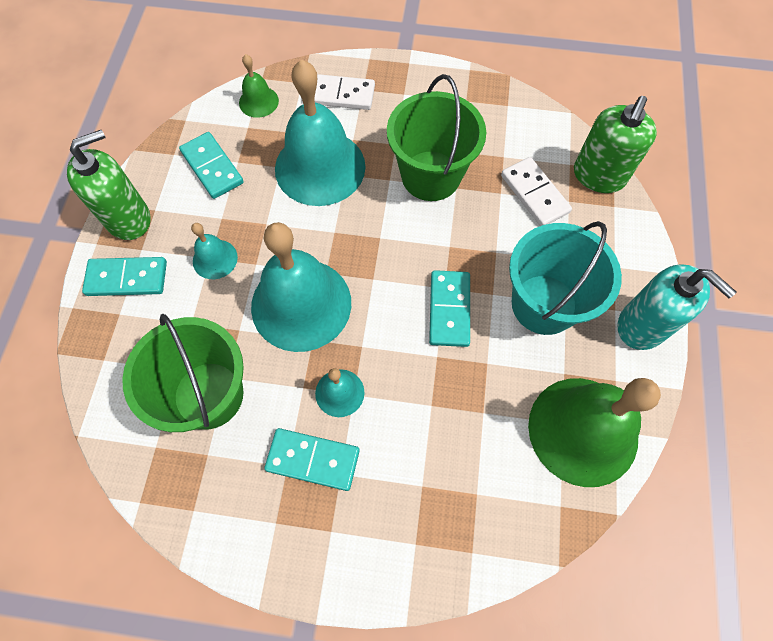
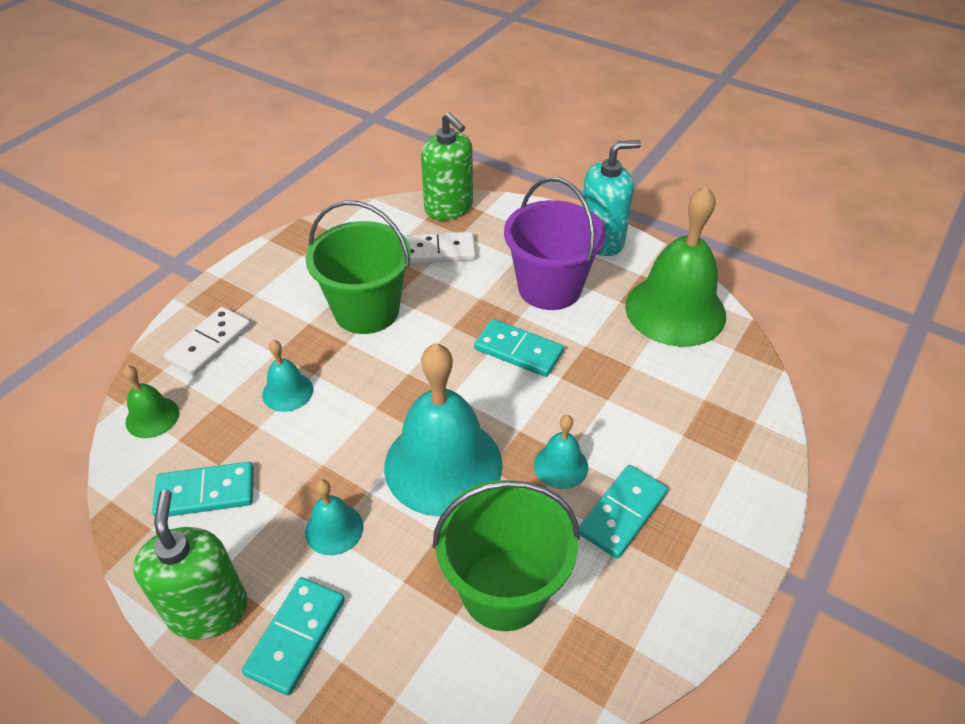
camera: 65 degrees left, 20 degrees down
turquoise bell [275,59,365,206] -> turquoise bell [262,340,313,412], size x0.46
turquoise bucket [509,221,622,335] -> purple bucket [504,177,606,310]

